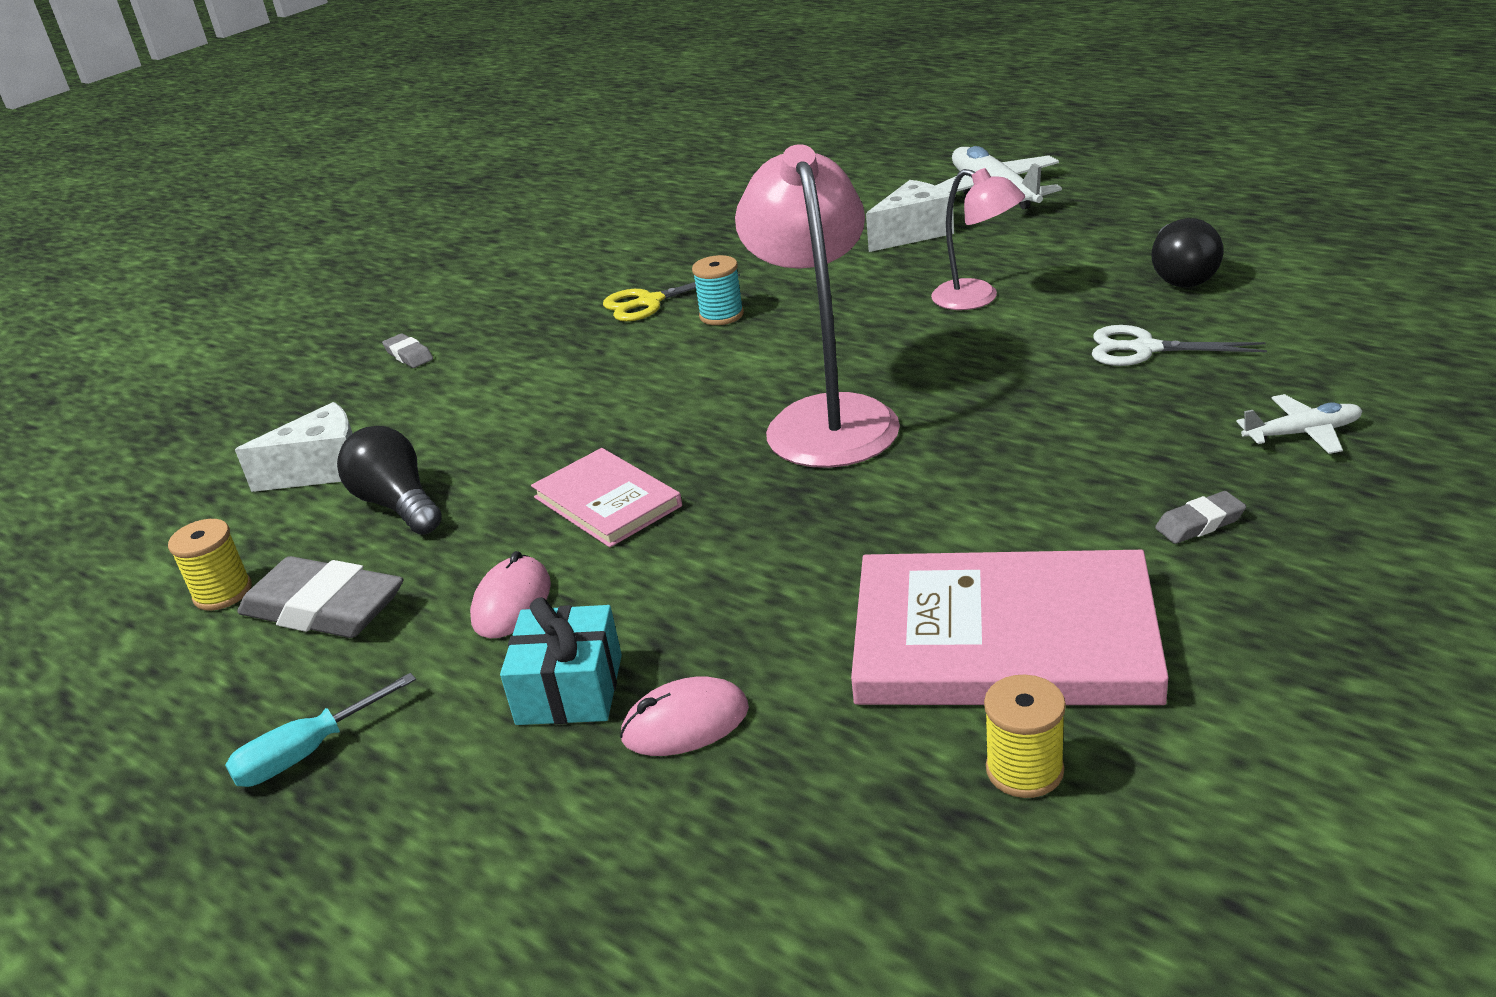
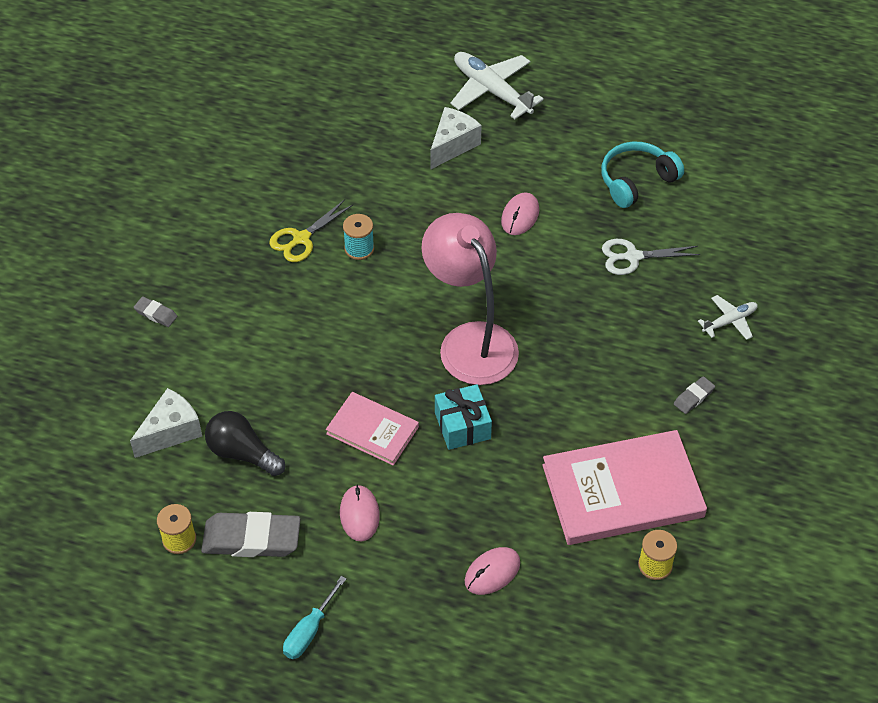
camera: 25 degrees left, 20 degrees up
turquoise gift [500,597,622,725] -> turquoise gift moved to [435,384,492,450]
pink lamp [931,168,1025,310] -> pink mouse [501,192,539,235]
black light bulb [1151,218,1224,287] -> turquoise headphones [601,142,684,208]

